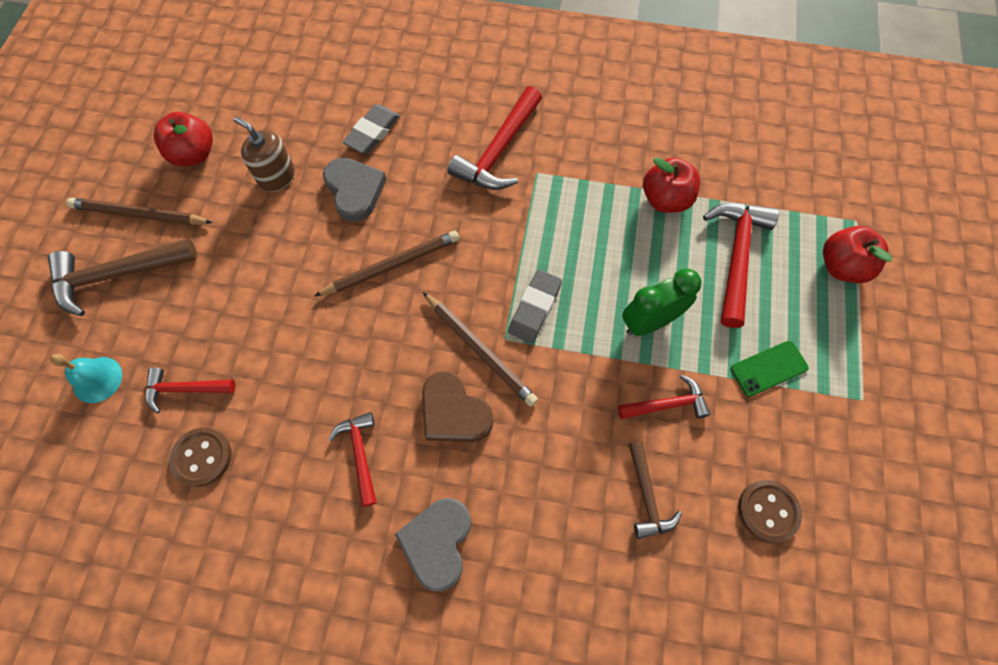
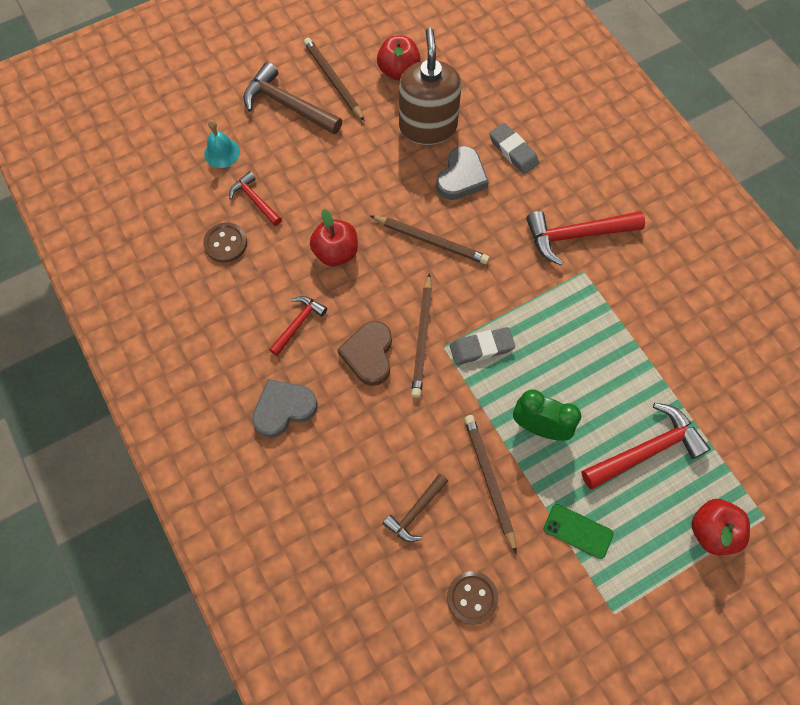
camera: 50 degrees right, 0 degrees up
brown soap dispenser [234,116,295,192] -> brown soap dispenser [399,28,462,145], size x1.71
grey eraser [342,104,400,154] -> grey eraser turned 60 degrees clockwise [489,123,539,174]
red hammer [618,375,710,419] -> brown pencil [464,415,517,554]
red apple [643,157,700,213] -> red apple moved to [310,209,358,266]

